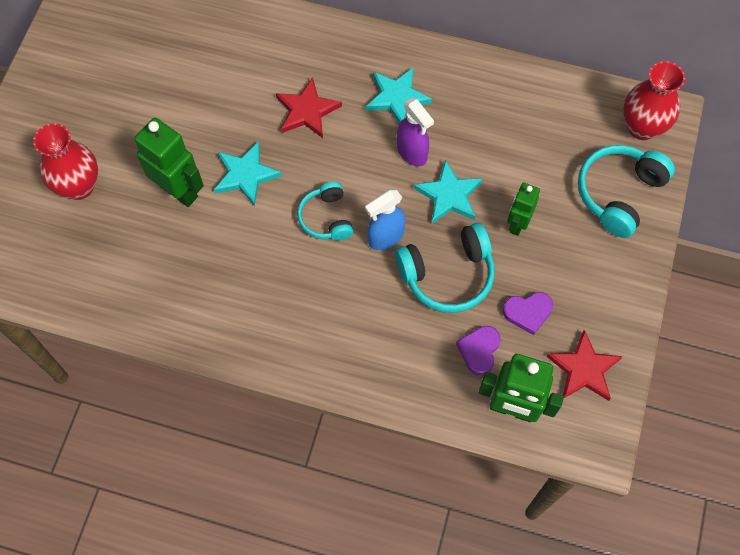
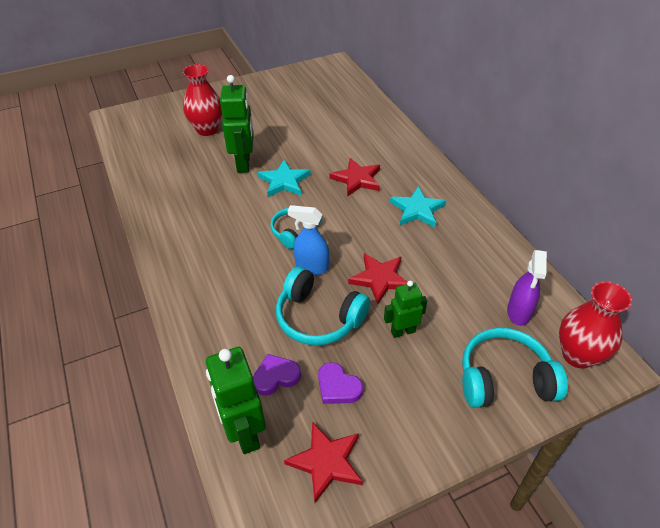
camera: 50 degrees right, 20 degrees down
purple spray bottle [397,98,434,166] -> purple spray bottle moved to [507,250,547,326]
turquoise star [414,160,483,223] -> red star [348,253,408,304]

